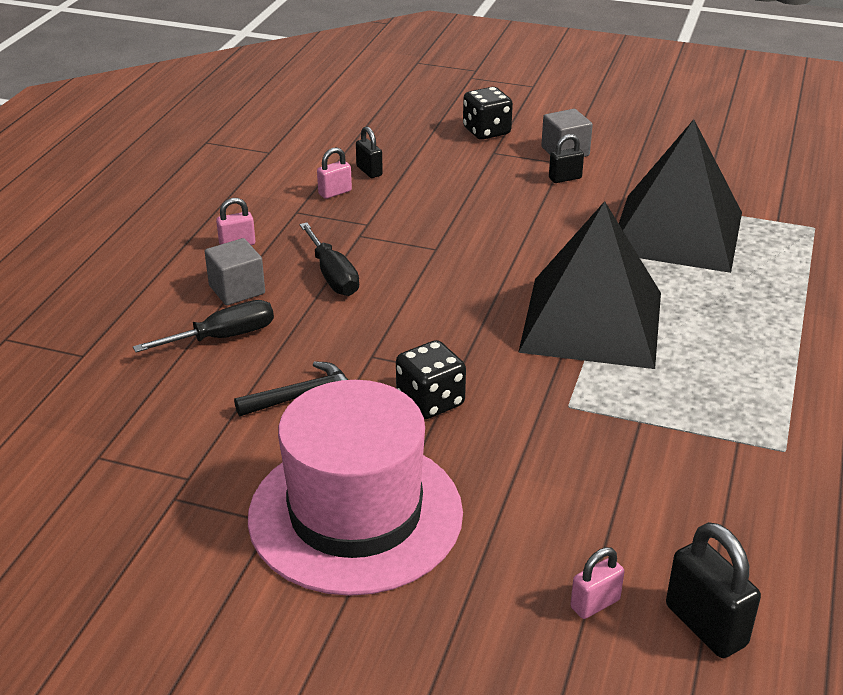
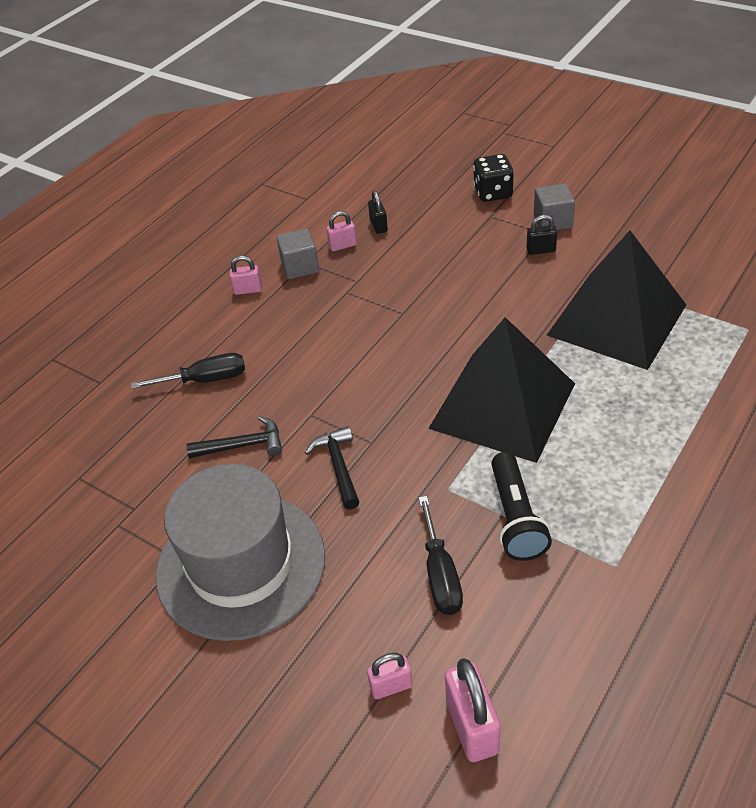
camera: 20 degrees right, 10 degrees up
grey cube [205,238,265,305] -> grey cube moved to [276,228,319,279]
pink hat [248,380,463,596] -> grey hat [156,464,325,641]
black screwdriver [299,223,359,296] -> black screwdriver moved to [419,496,463,615]
black dice [396,340,466,419] -> black hammer [305,426,359,510]
black padlock [666,522,761,658] -> pink padlock [445,658,500,762]
none -> black flashlight [491,452,552,561]

